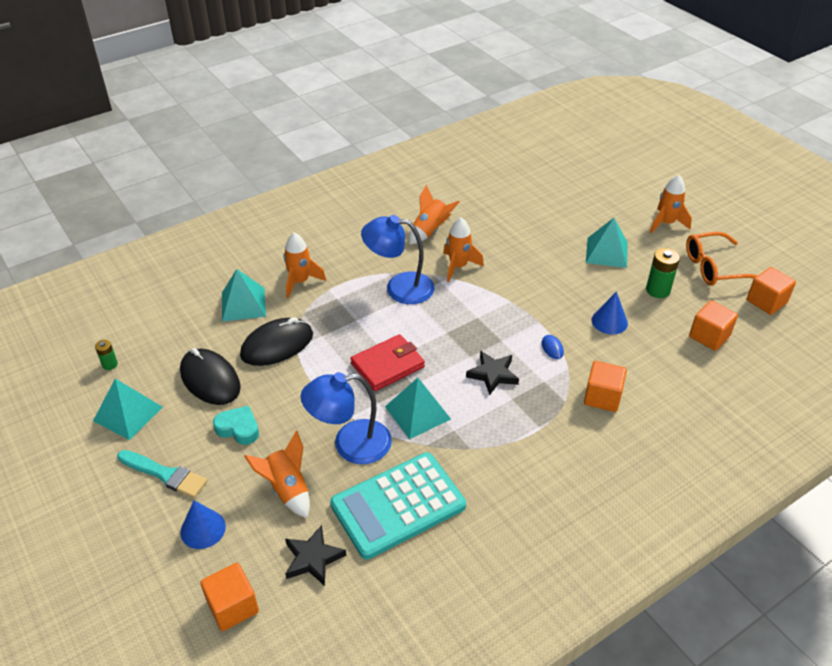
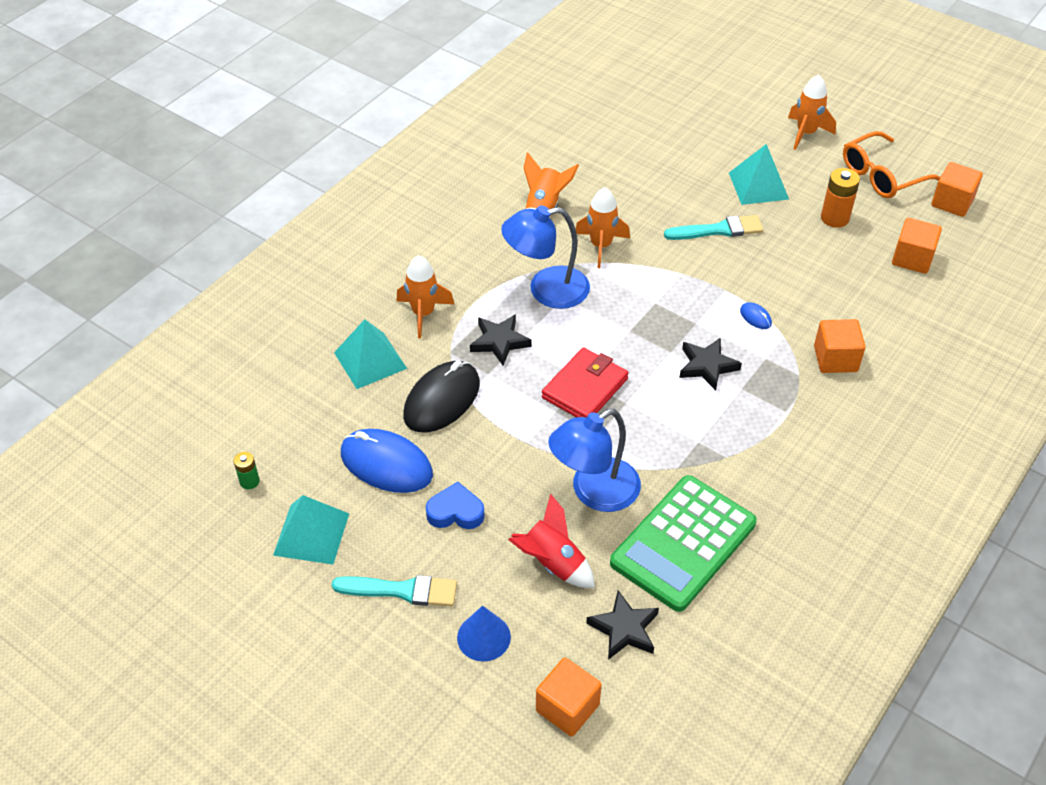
camera: 20 degrees left, 5 degrees up
black mouse [180,348,241,405] -> blue mouse [341,429,433,493]
turquoise heart [213,406,259,445] -> blue heart [426,482,485,529]
orange rocket [244,431,310,518] -> red rocket [508,493,595,588]
turquoise calculator [330,452,466,559] -> green calculator [610,475,757,612]
turquoise pyramid [385,378,451,439] -> none
blue cone [592,291,628,335] -> none
green battery [646,248,680,298] -> orange battery [821,168,860,228]
none -> black star [470,314,532,365]
none -> turquoise brush [664,215,763,240]

